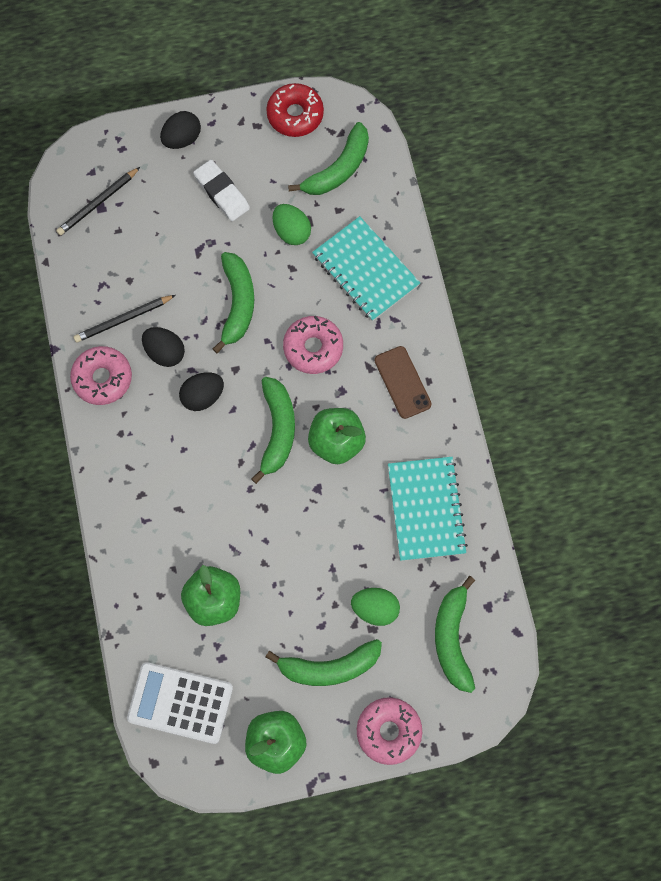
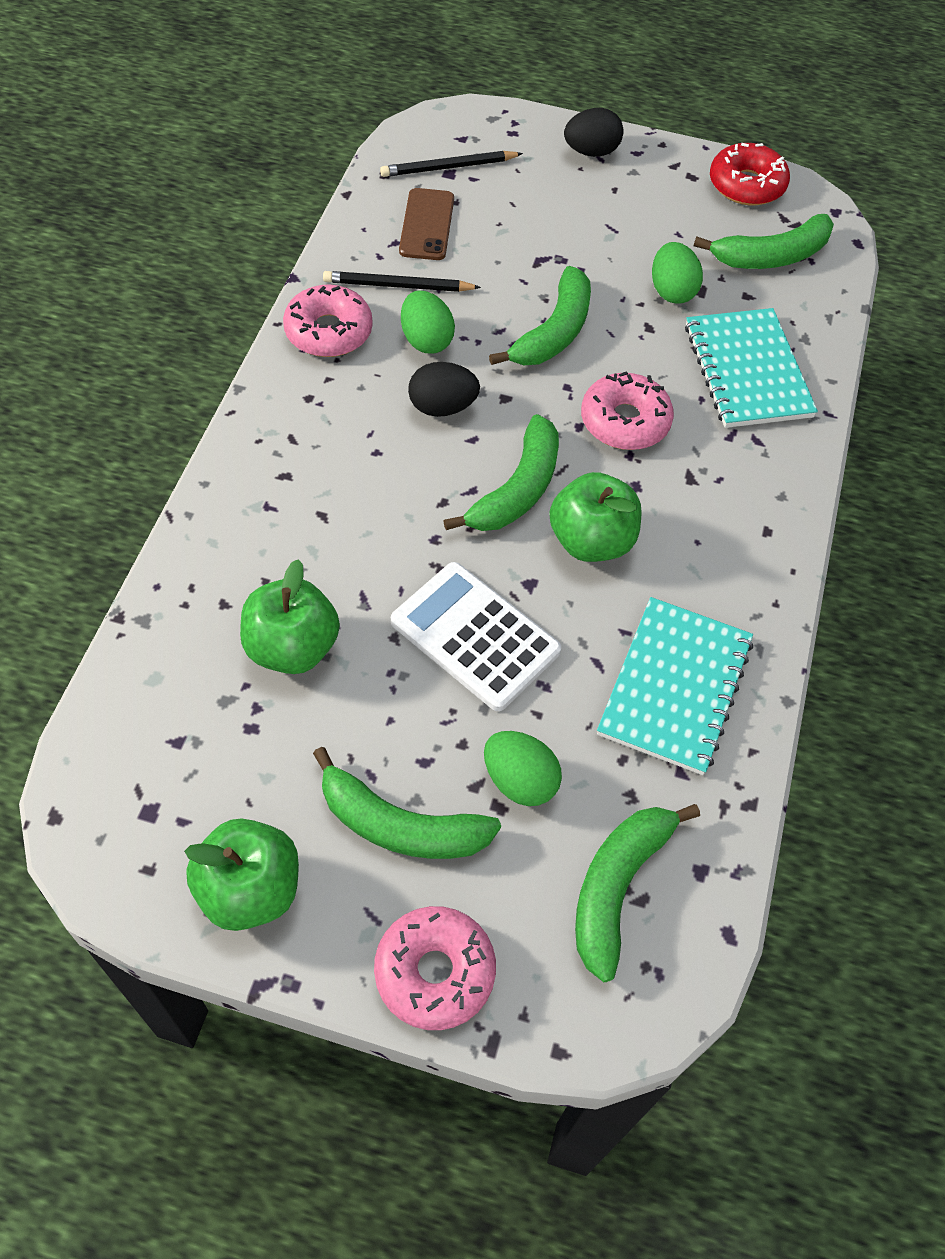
camera: 25 degrees right, 15 degrees down
white calculator [127,662,233,744] -> white calculator moved to [391,562,561,711]
black egg [142,327,185,367] -> green egg [401,290,455,354]
white eraser [193,160,250,221] -> none
brown phone [374,346,432,419] -> brown phone moved to [399,188,454,260]

